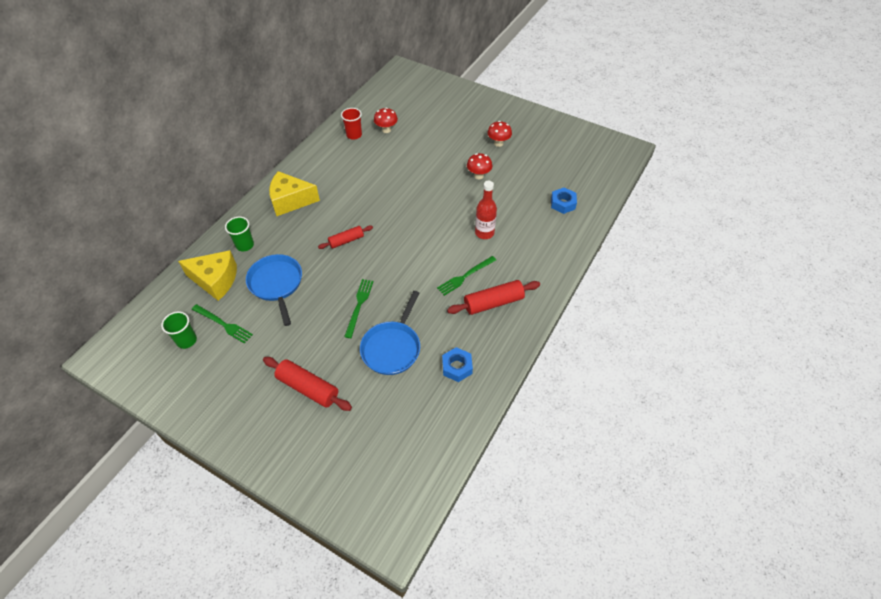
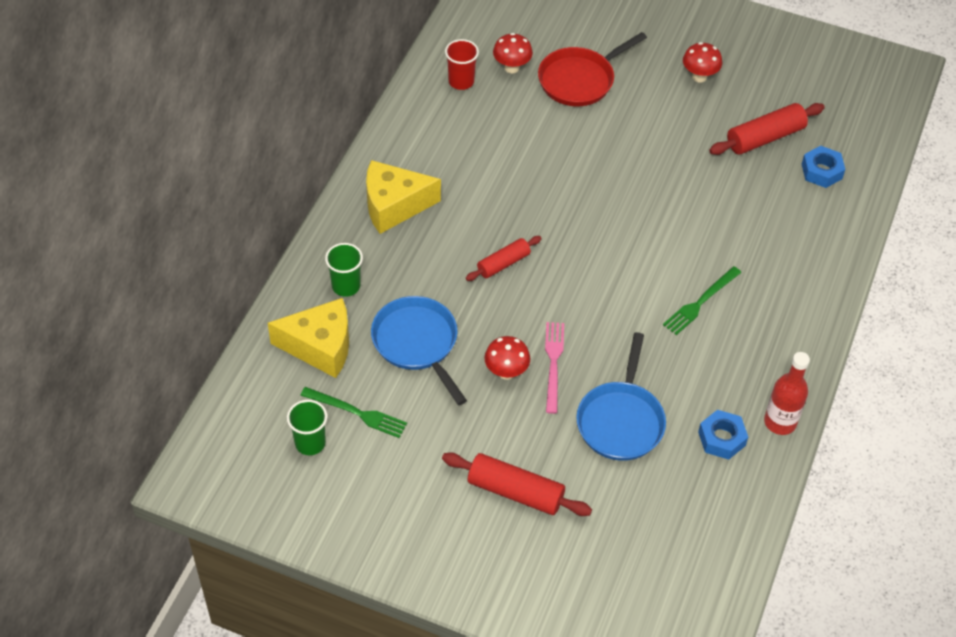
camera: 10 degrees left, 0 degrees up
green fork [344,279,374,338] -> pink fork [545,322,564,414]
red rolling pin [447,280,540,315] -> red rolling pin moved to [709,103,825,155]
red mushroom [467,153,492,179] -> red mushroom moved to [484,336,530,380]
red bottle [475,181,497,239] -> red bottle moved to [764,352,810,435]
none -> red pan [538,32,647,106]

